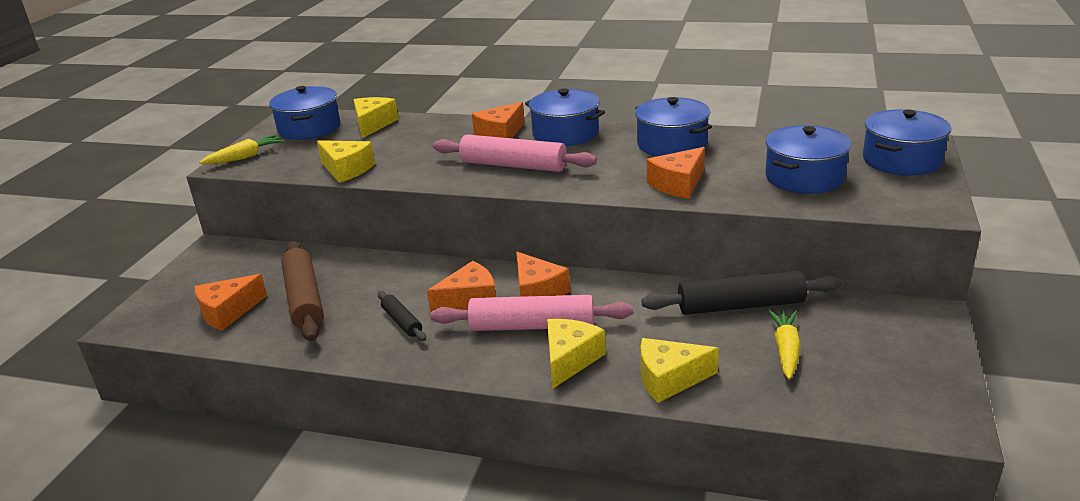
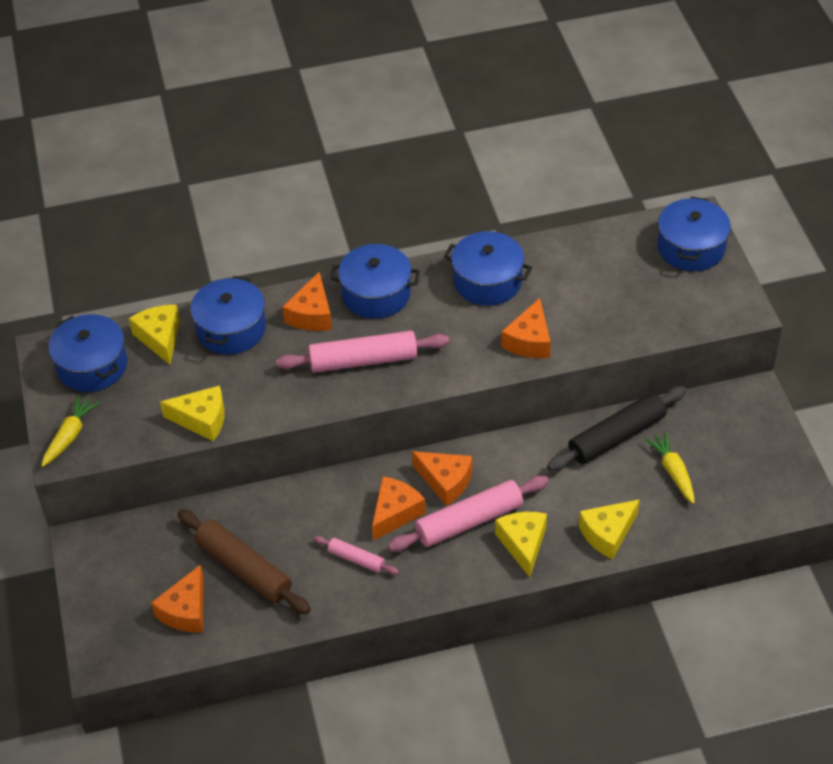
camera: 30 degrees left, 20 degrees up
black rolling pin [378,291,426,341] -> pink rolling pin [314,536,399,575]
blue pot [765,125,851,194] -> blue pot moved to [190,276,266,355]

